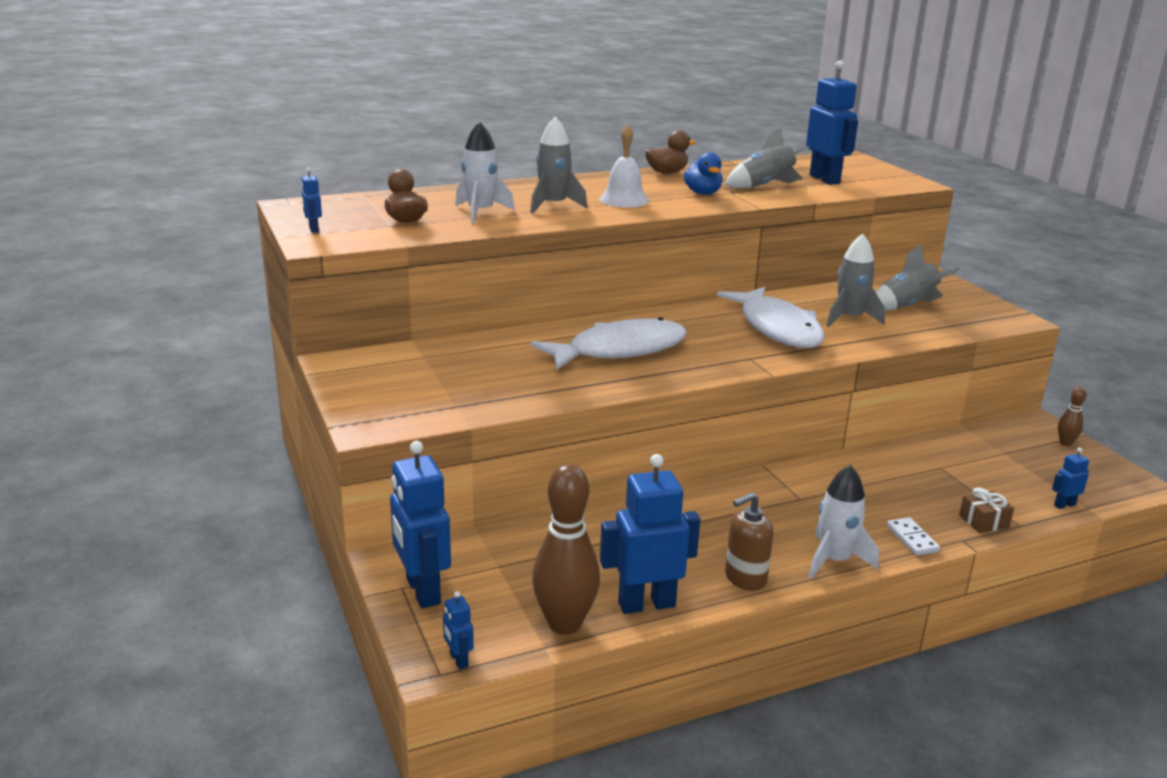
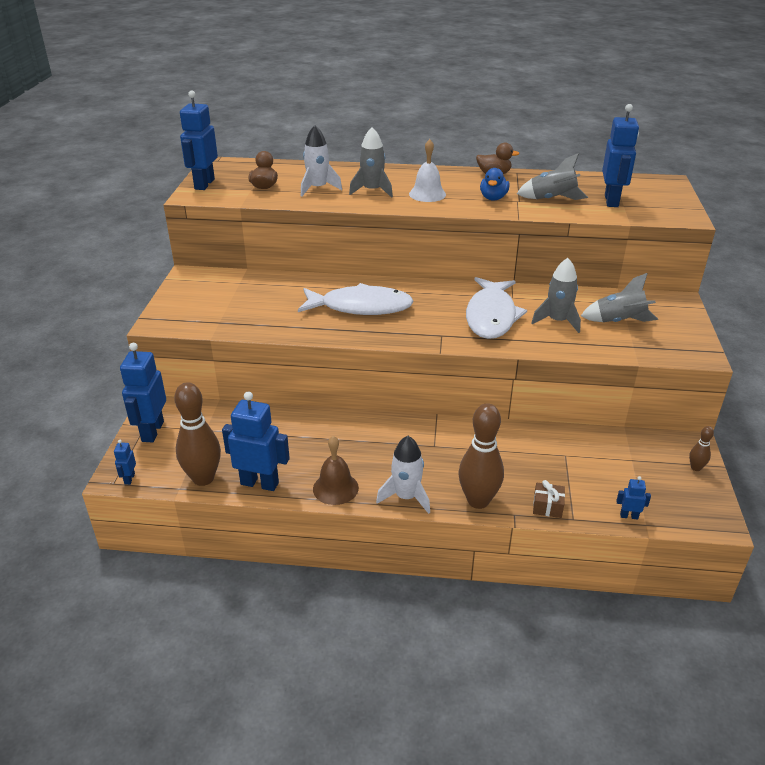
camera: 30 degrees right, 10 degrees up
blue robot [301,167,322,233] -> blue robot [180,90,218,190], size x2.21
brown soap dispenser [725,492,773,591] -> brown bell [313,436,359,505]
white domino [887,517,940,556] -> brown bowling pin [459,403,504,509]

